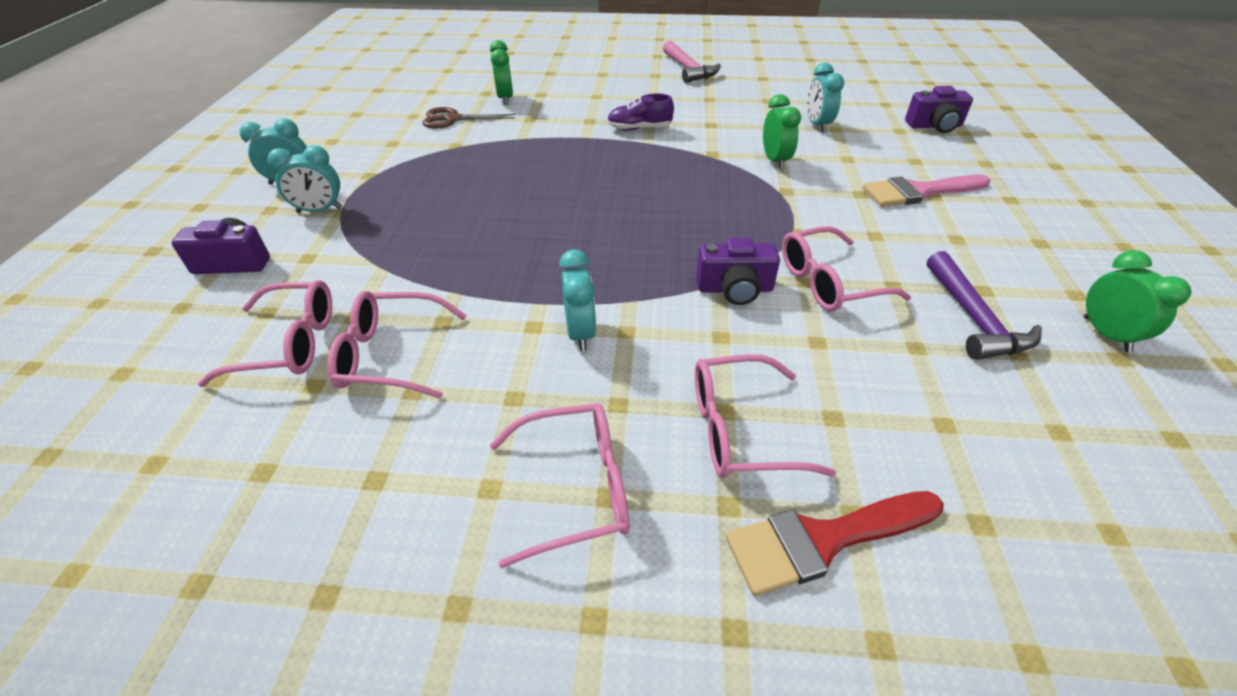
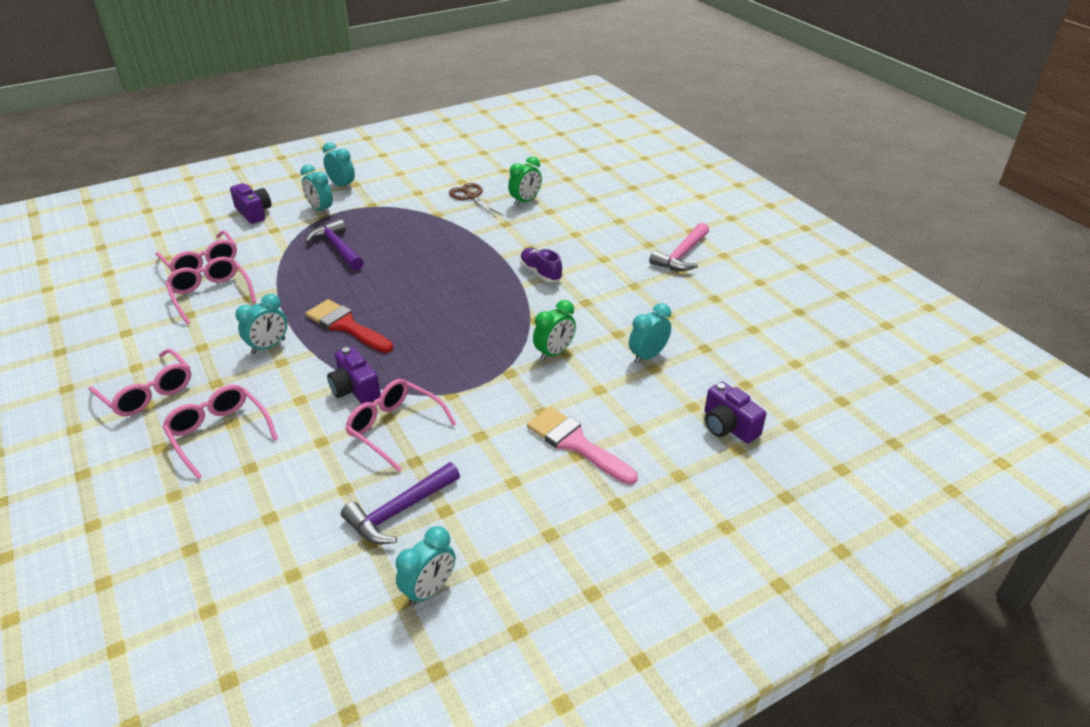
camera: 55 degrees right, 5 degrees down
red brush [726,491,943,596] -> red brush moved to [306,299,393,353]
green clock [1084,250,1191,353] -> turquoise clock [396,526,455,606]
none -> purple hammer [305,219,364,270]

